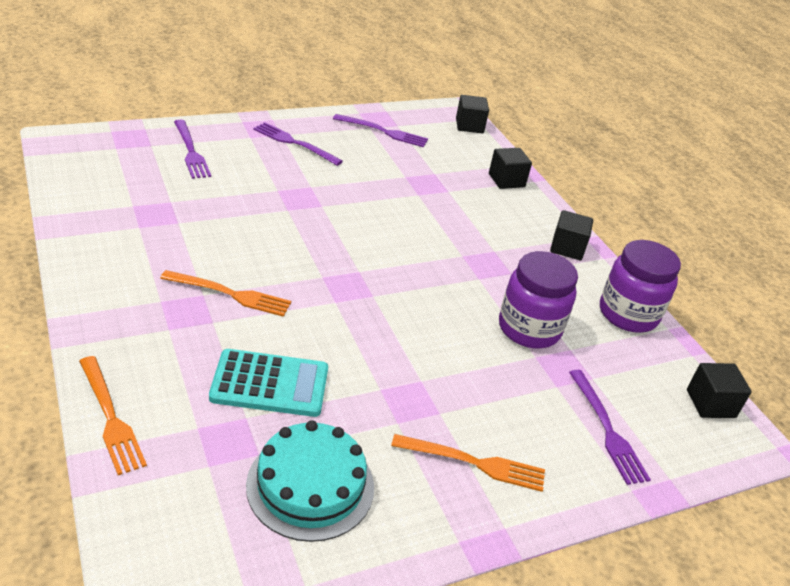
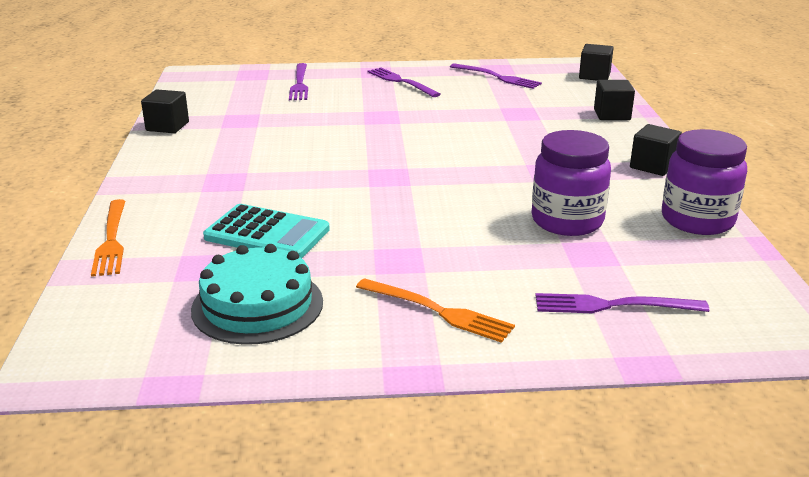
camera: 25 degrees right, 10 degrees down
orange fork [160,270,291,317] -> none
purple fork [569,370,651,485] -> purple fork turned 90 degrees clockwise [535,293,709,313]
black cube [687,363,752,418] -> black cube moved to [141,89,189,133]

